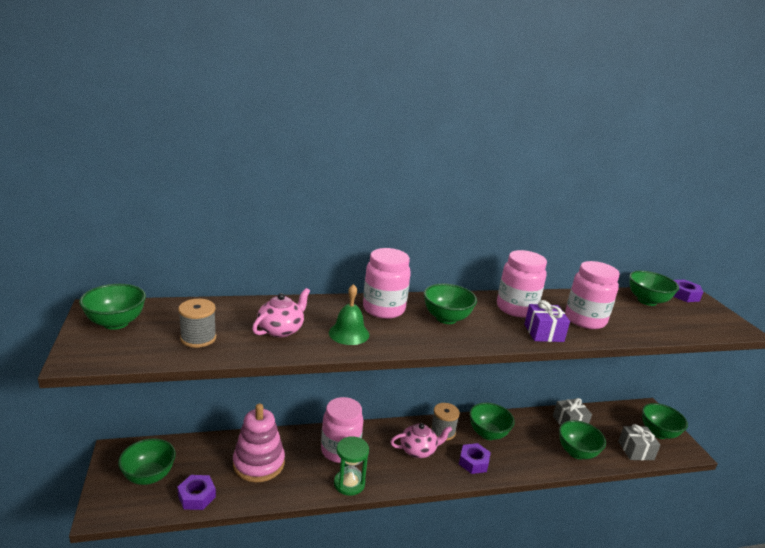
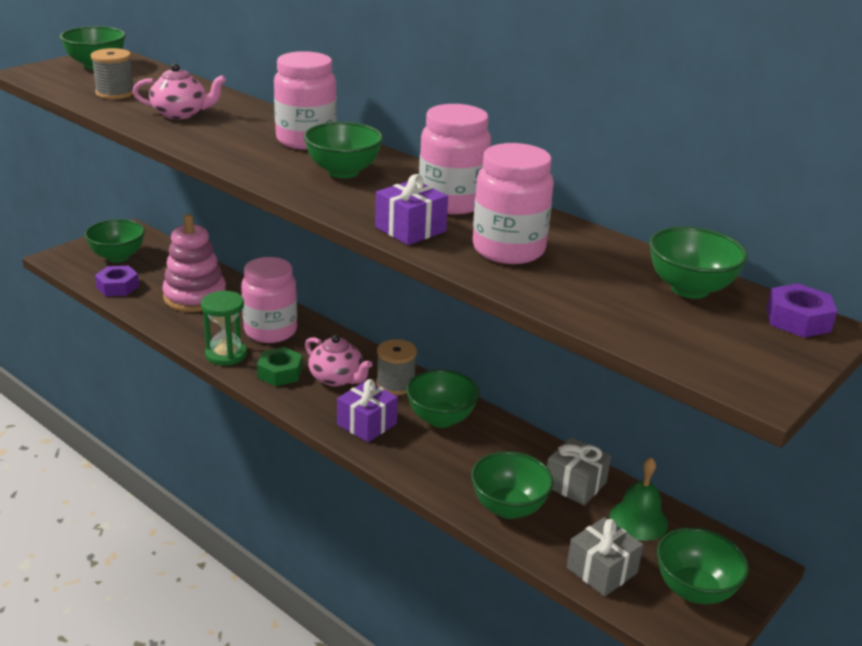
camera: 55 degrees right, 5 degrees up
green bell [329,284,369,345] -> green bell moved to [610,457,668,541]
purple nut [459,443,491,474] -> purple gift [337,379,398,442]
none -> green nut [257,347,302,386]

